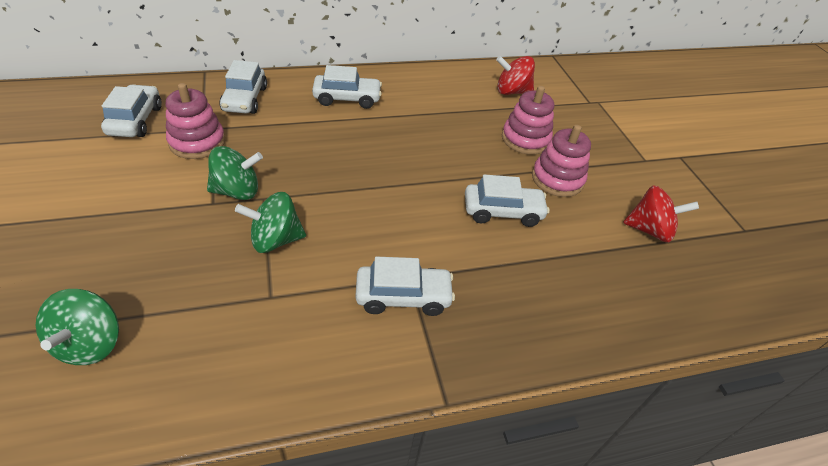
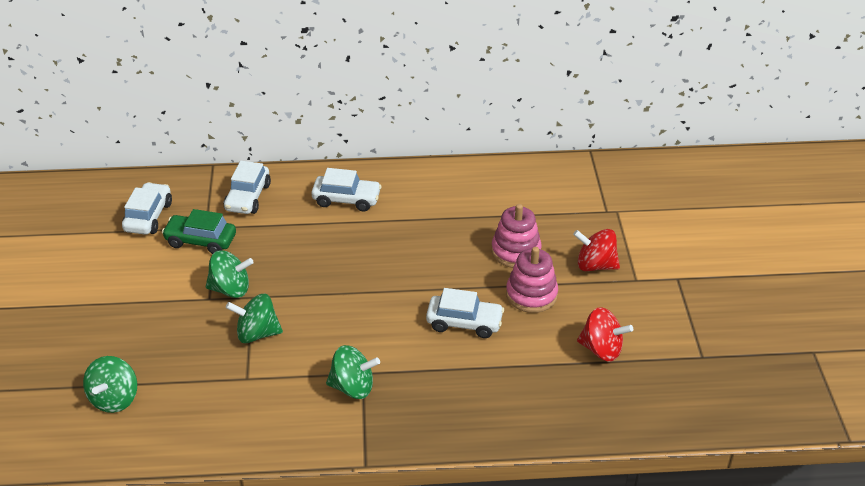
camera: 15 degrees right, 5 degrees down
pink stacking toy [166,83,225,159] -> green car [162,209,236,254]
white car [356,257,455,316] -> green spinning top [326,345,380,399]
red spinning top [496,56,535,95] -> red spinning top moved to [573,229,620,271]

